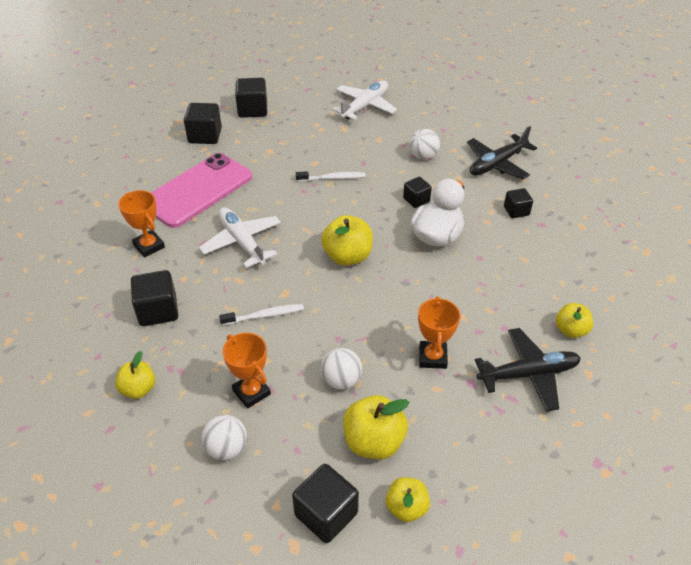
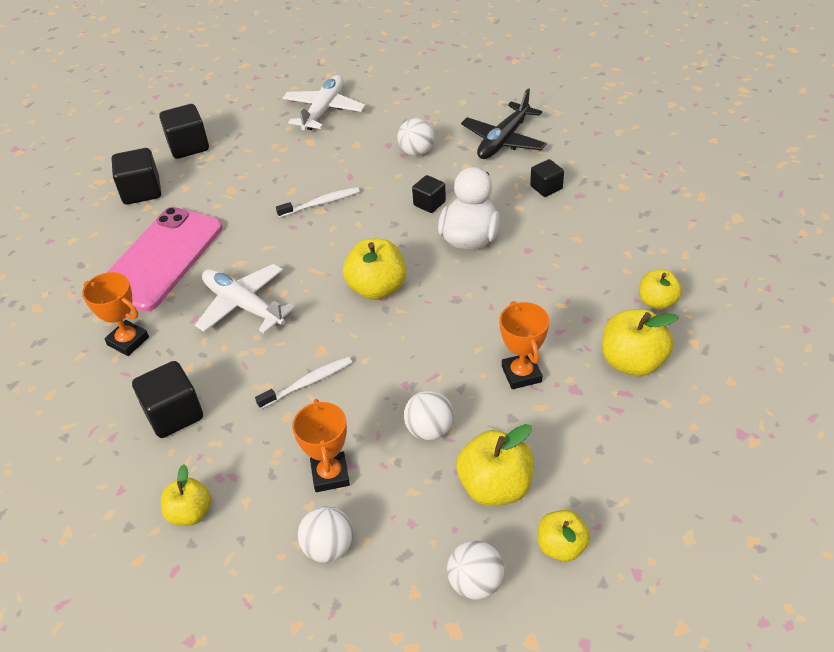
camera: 15 degrees left, 0 degrees up
orange trophy [223,333,271,409] -> orange trophy turned 45 degrees clockwise [292,399,350,492]
black cube [292,464,359,543] -> white ball [447,540,504,600]
black plane [475,328,581,412] -> yellow apple [602,309,679,376]

